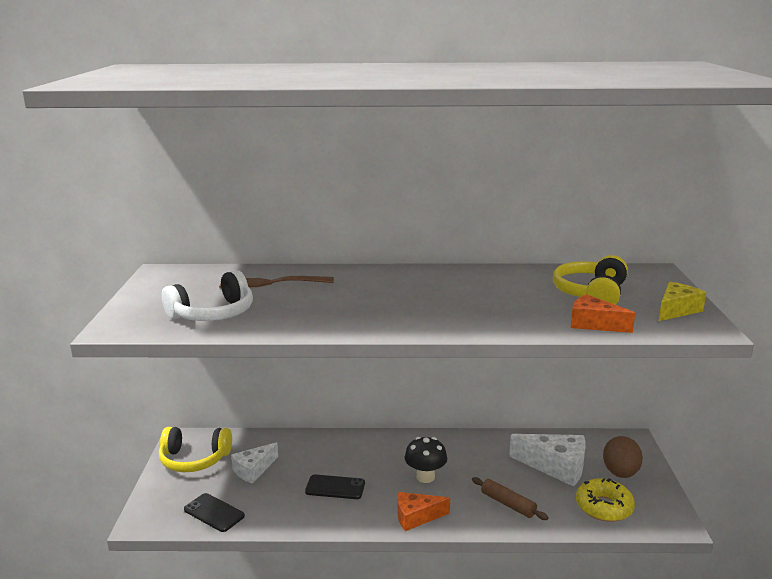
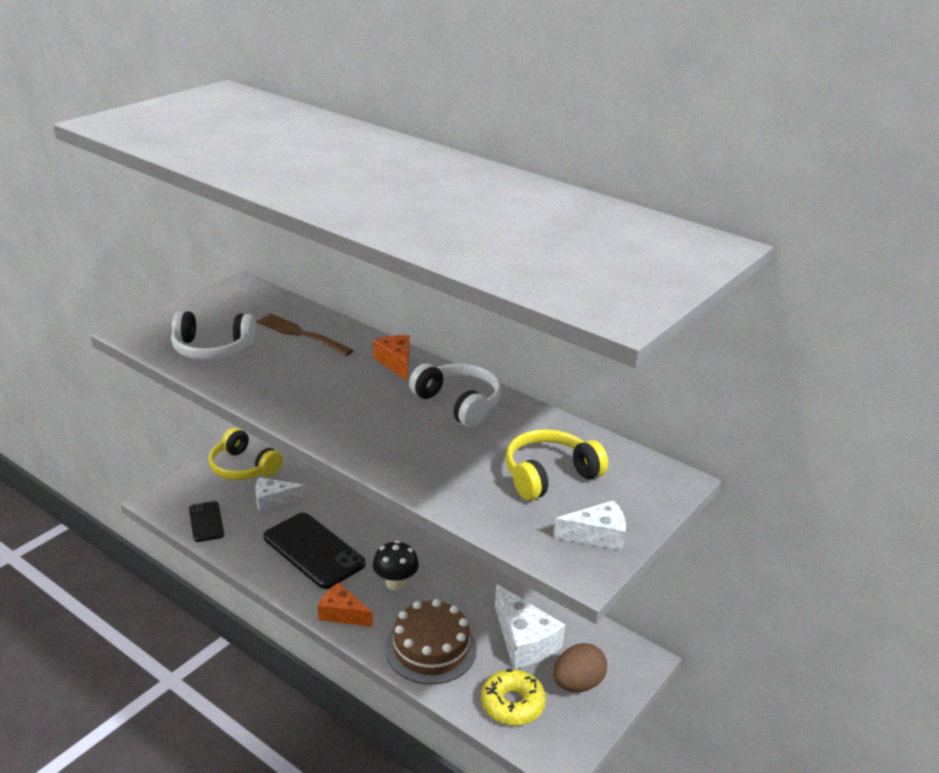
camera: 35 degrees right, 10 degrees up
black phone [305,474,365,499] -> black phone [264,513,366,589], size x1.82
brown rolling pin [472,477,549,520] -> brown cake [385,599,477,685]
orange cheese [571,294,635,333] -> orange cheese moved to [373,335,409,380]
yellow cheese [659,282,706,321] -> white cheese [553,500,626,551]
none -> white headphones [409,363,502,427]

